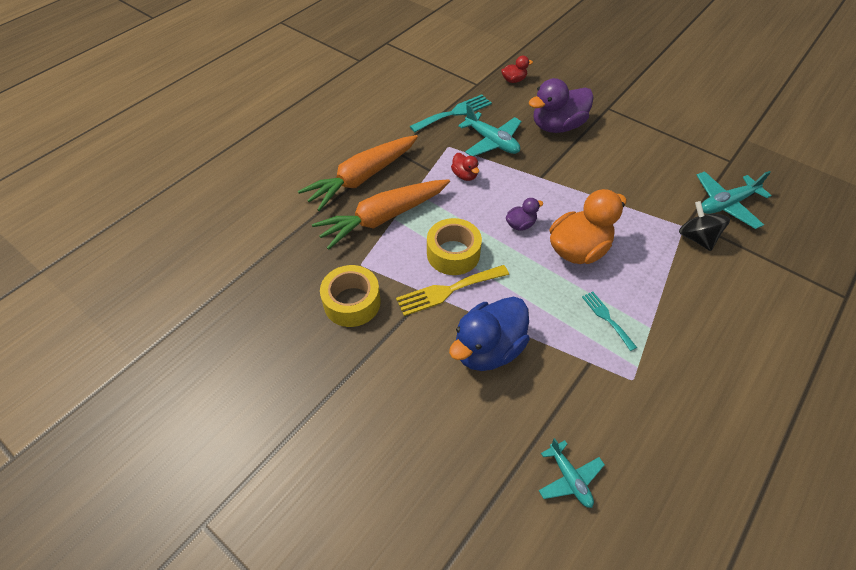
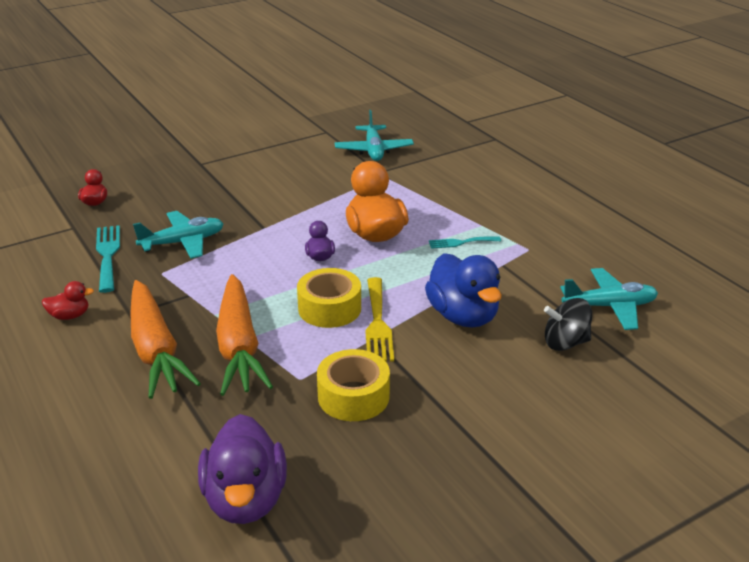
camera: 70 degrees left, 20 degrees down
red duck [451,153,479,181] -> red duck moved to [42,281,94,320]
purple duck [529,78,594,133] -> purple duck moved to [198,414,287,524]
turquoise plane [538,438,605,508] -> turquoise plane [560,268,658,330], size x1.56
black spinning top [679,201,730,251] -> black spinning top moved to [544,298,592,351]

